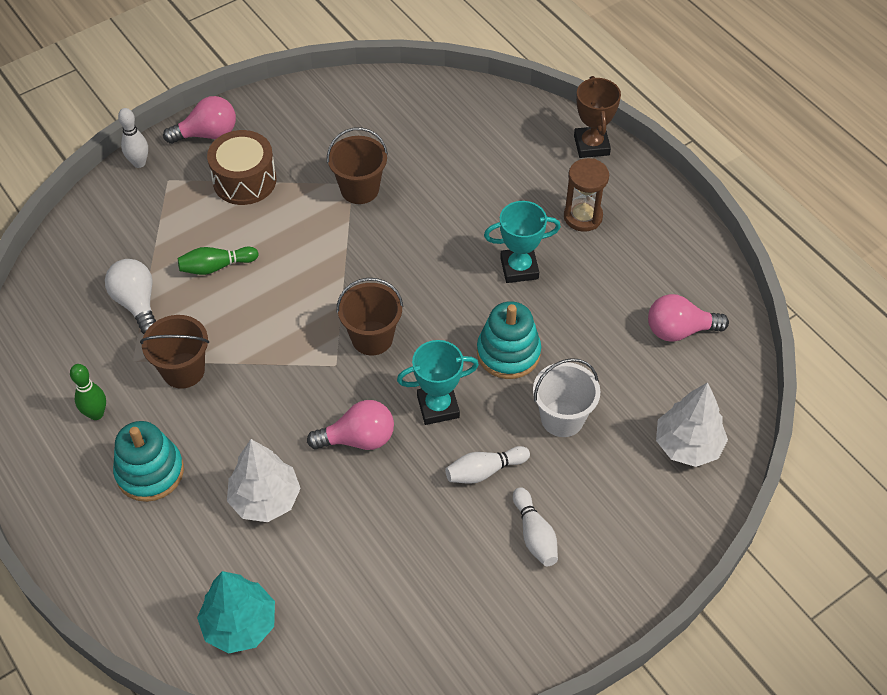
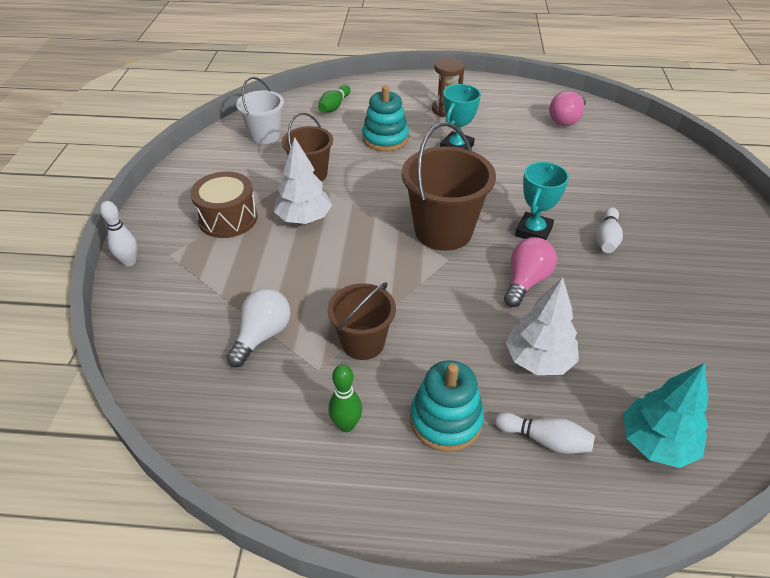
camera: 50 degrees left, 10 degrees down
white light bulb [105,259,156,334] -> white light bulb turned 105 degrees clockwise [226,288,291,367]
pink light bulb [163,96,236,144] -> none
green bowling pin [178,247,259,275] -> green bowling pin moved to [318,85,350,112]
brown bucket [337,278,403,355] -> brown bucket [402,122,496,251], size x1.60
turquoise stacking toy [477,301,541,379] -> turquoise stacking toy moved to [362,85,409,152]
white bowling pin [513,487,558,566] -> white bowling pin moved to [494,412,595,454]
white bucket [533,358,600,437] -> white bucket moved to [236,77,284,144]
brown trophy [574,76,621,158] -> none
white tree [656,382,728,467] -> white tree moved to [274,137,332,224]

